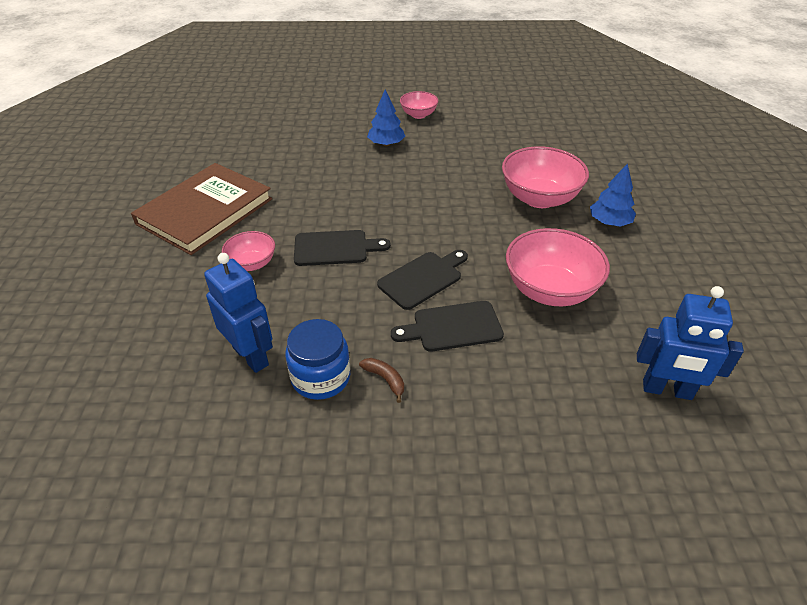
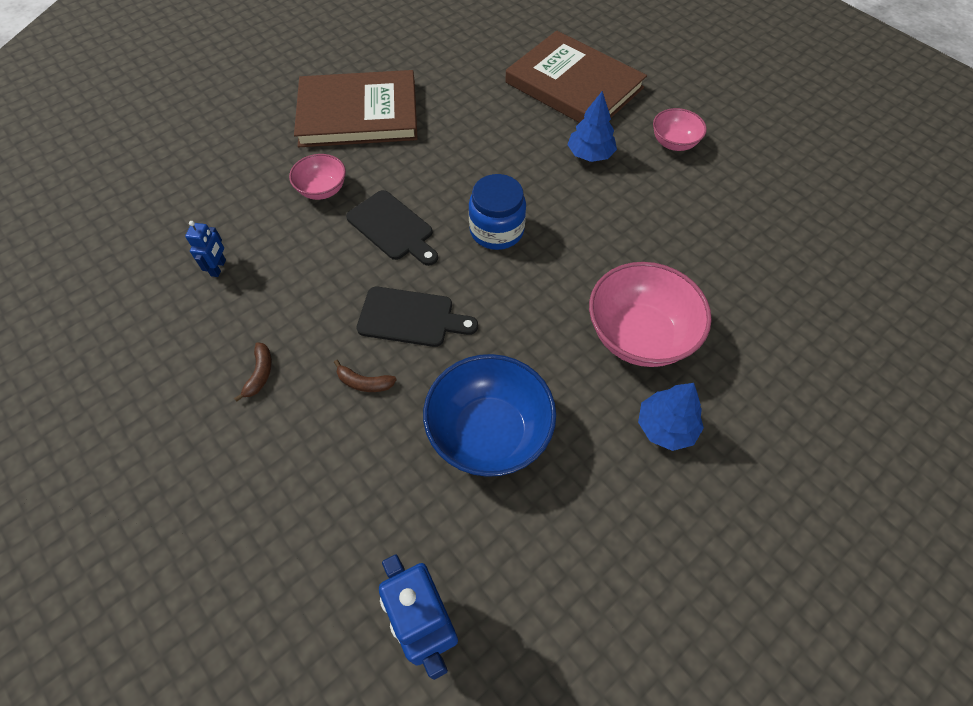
camera: 50 degrees right, 15 degrees up
blue robot [204,253,273,373] -> blue robot [185,221,226,277], size x0.52
blue jar [285,319,350,400] -> blue jar moved to [469,174,526,250]
black cutting board [391,301,504,352] -> brown banana [334,360,397,392]
pink bowl [506,228,610,306] -> blue bowl [423,354,556,477]
none -> brown book [505,31,647,123]

